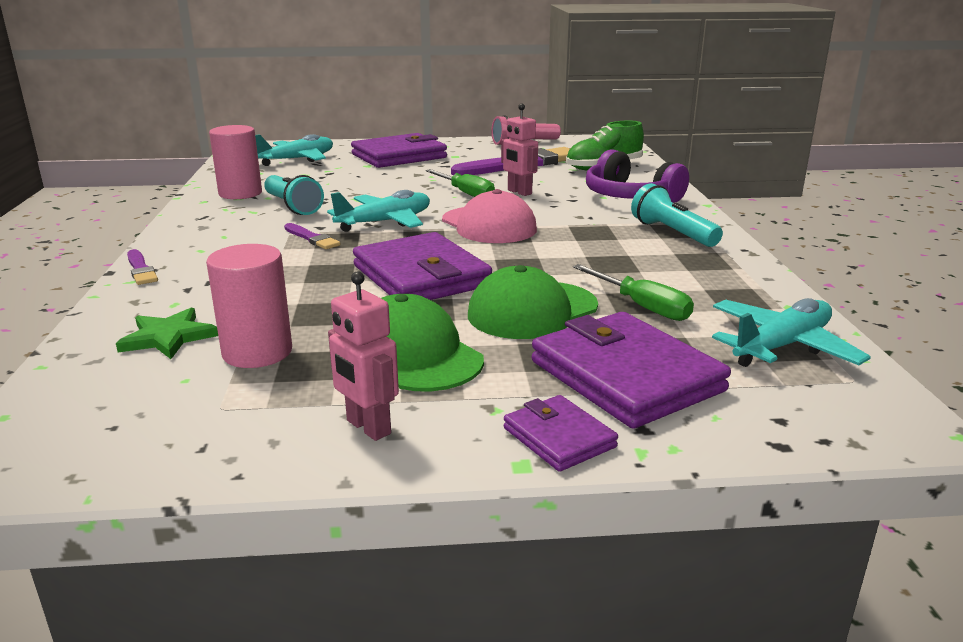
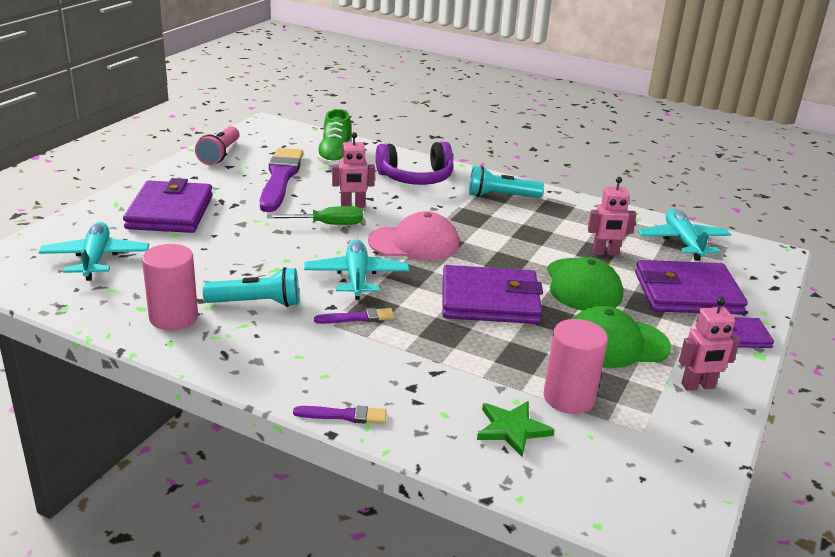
camera: 60 degrees left, 5 degrees up
green screwdriver [573,264,694,321] -> pink robot [588,177,636,256]

